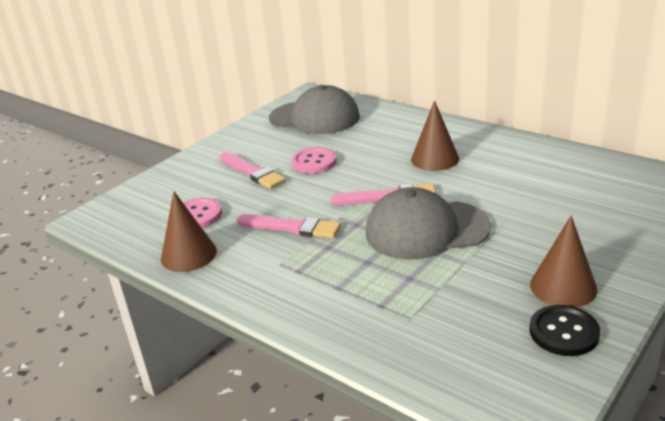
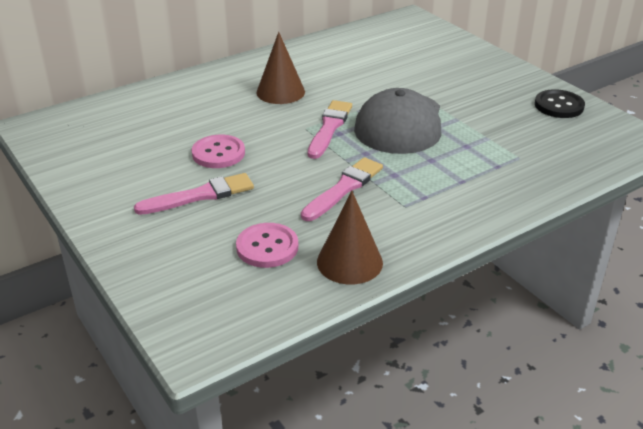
camera: 75 degrees left, 5 degrees up
grey cap [269,85,360,134] -> none
brown cone [530,215,598,308] -> none

